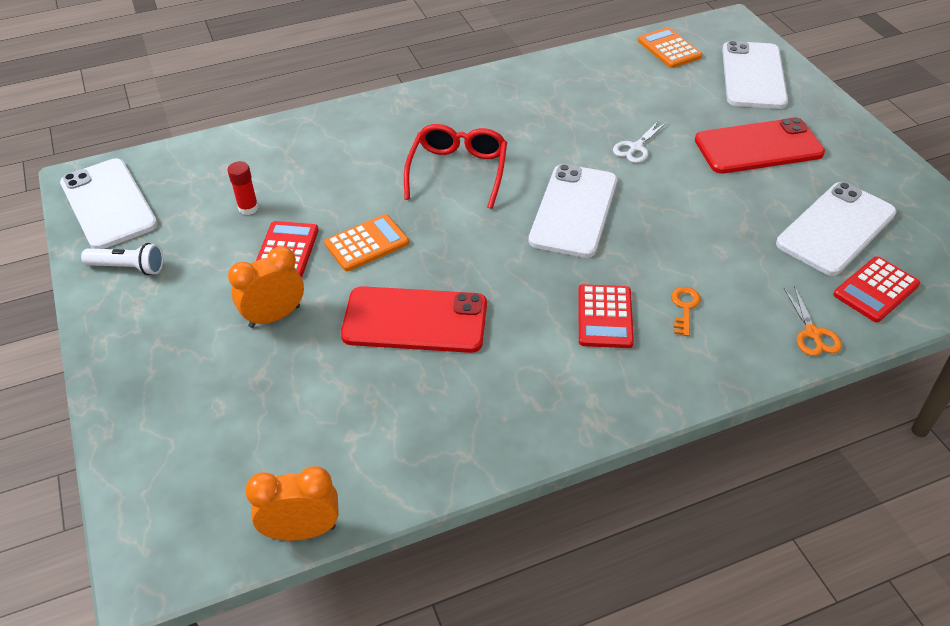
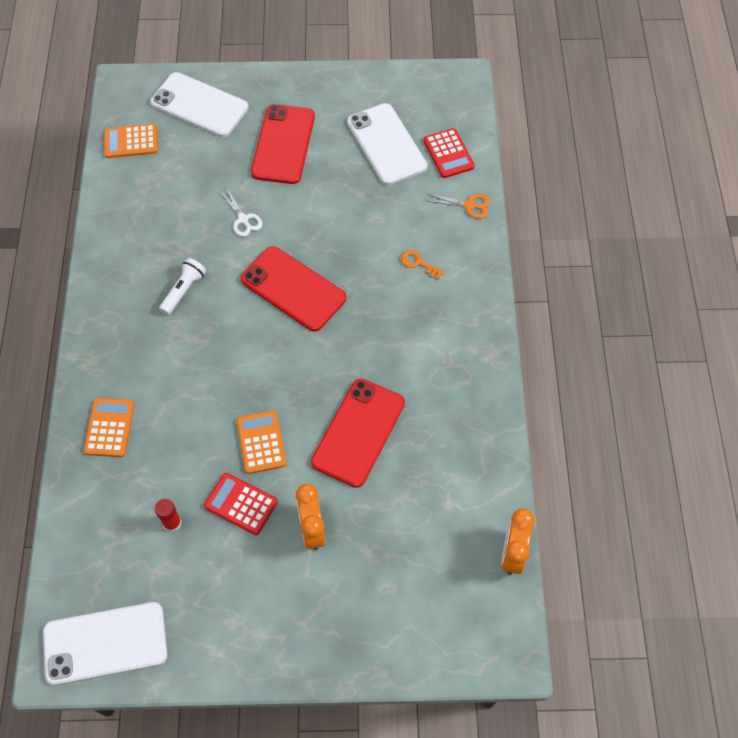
camera: 70 degrees left, 15 degrees up
white flashlight [81,243,164,275] -> white flashlight moved to [159,258,206,315]
red glasses [404,124,507,209] -> none
white phone [529,164,617,258] -> red phone [241,246,346,332]
red calculator [578,284,634,348] -> none
none -> orange calculator [84,398,135,457]

